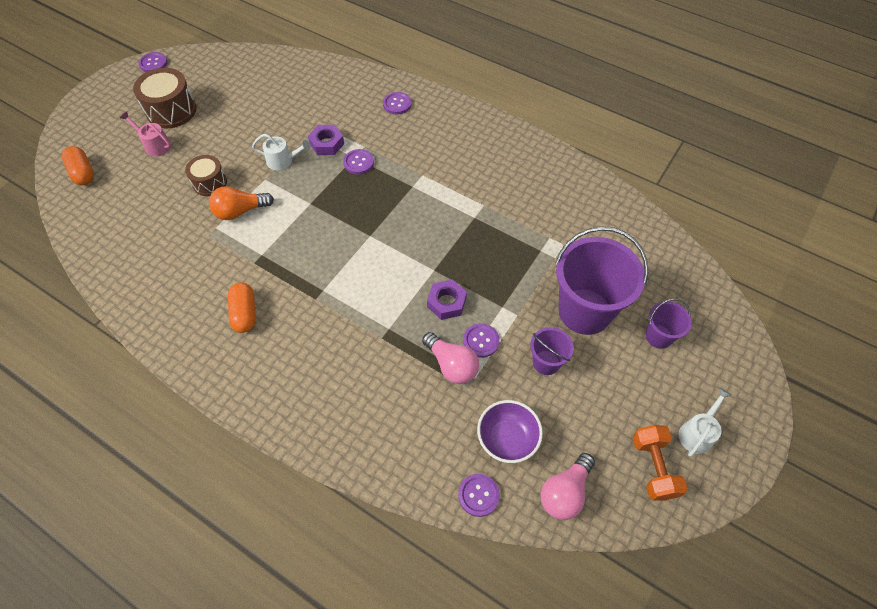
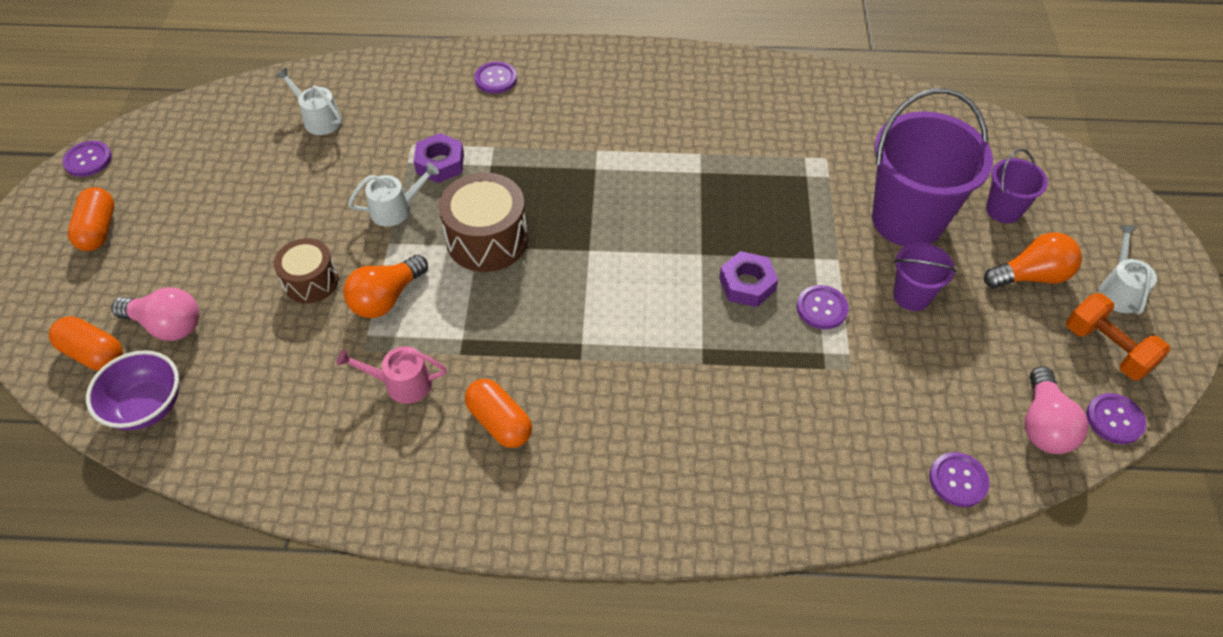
camera: 30 degrees left, 5 degrees down
pink watering can [120,112,171,157] -> pink watering can moved to [336,346,447,404]
brown drum [133,68,197,128] -> brown drum moved to [439,172,528,272]
purple button [343,149,374,174] -> purple button moved to [1086,393,1146,444]
pink light bulb [422,332,479,384] -> pink light bulb moved to [111,287,199,341]
purple bowl [477,400,543,463] -> purple bowl moved to [86,350,179,430]
none -> orange capsule [68,187,114,251]
none -> white watering can [276,68,342,135]
none -> orange light bulb [984,232,1082,288]

